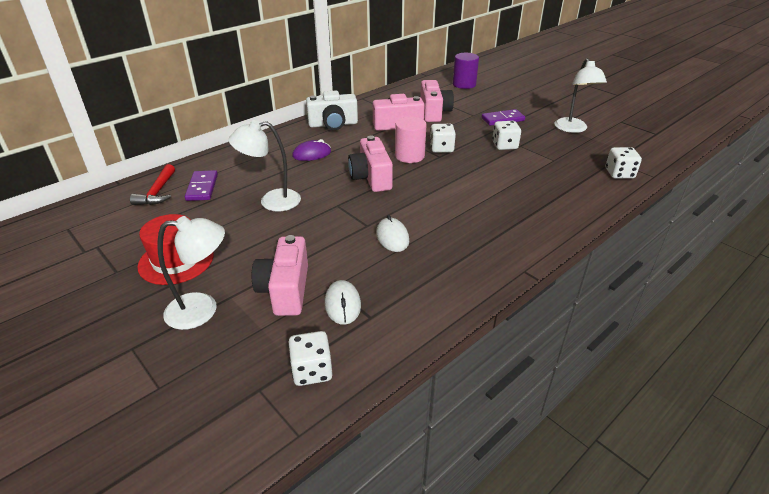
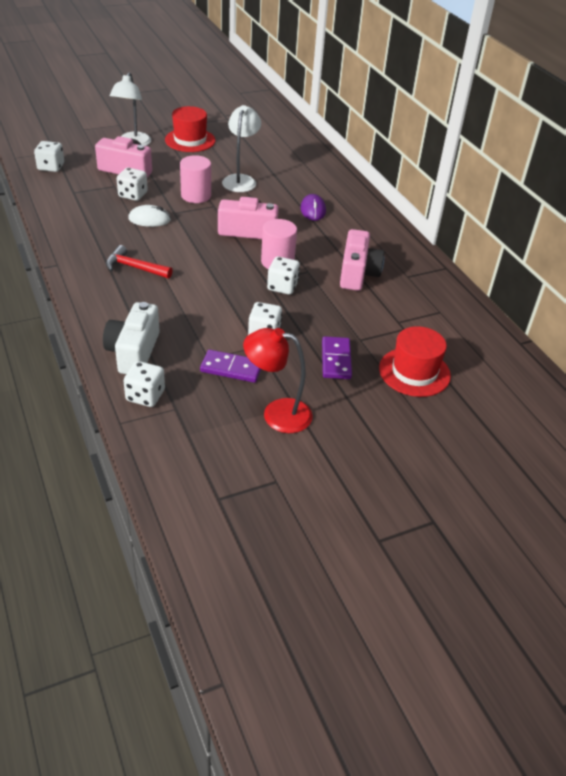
camera: 105 degrees right, 5 degrees up
red hammer [130,164,175,205] -> red hammer moved to [106,245,173,278]
purple domino [185,170,218,201] -> purple domino moved to [200,350,261,383]
white camera [306,91,358,130] -> white camera moved to [103,302,160,374]
white mouse [325,280,361,325] -> none
pink camera [420,80,454,122] -> none
purple cylinder [453,53,479,89] -> none
white lamp [554,58,607,133] -> red lamp [243,328,313,433]
none -> white dice [117,167,148,201]
none -> pink cylinder [180,155,211,203]
none -> red hat [379,326,451,397]

